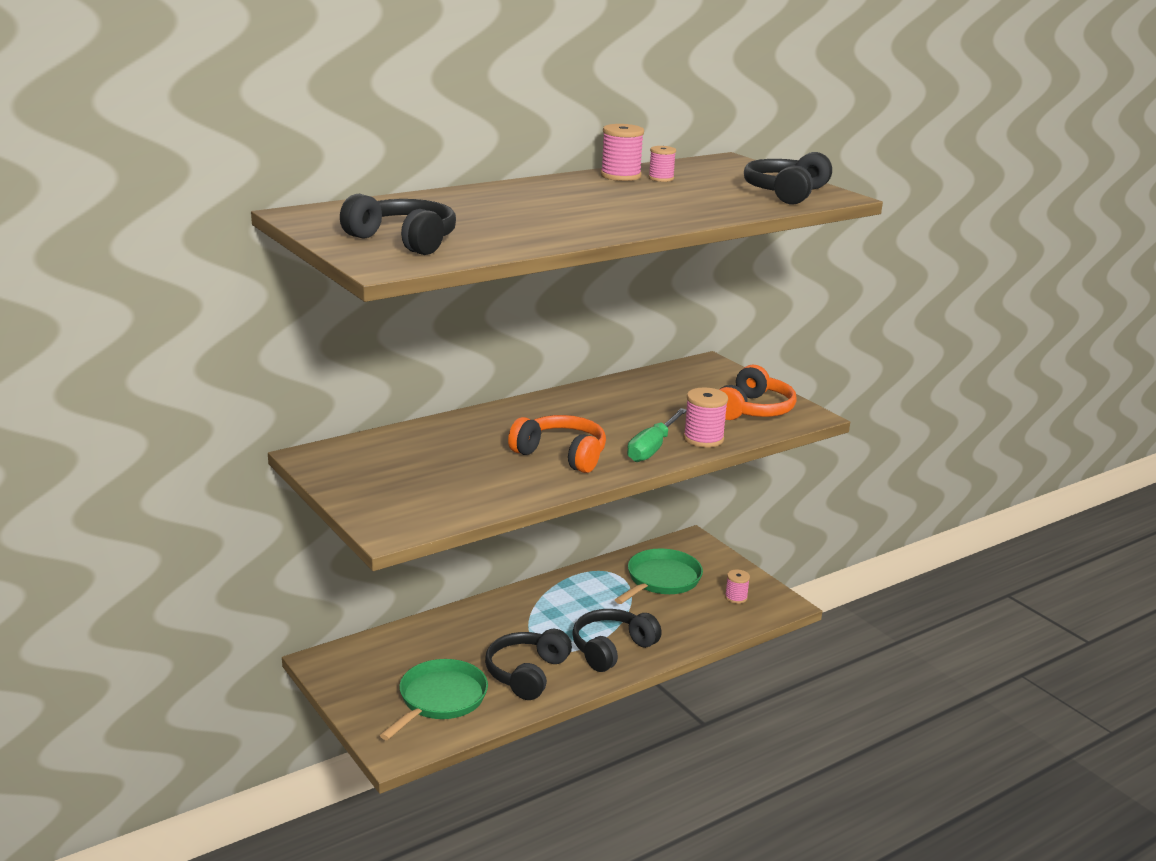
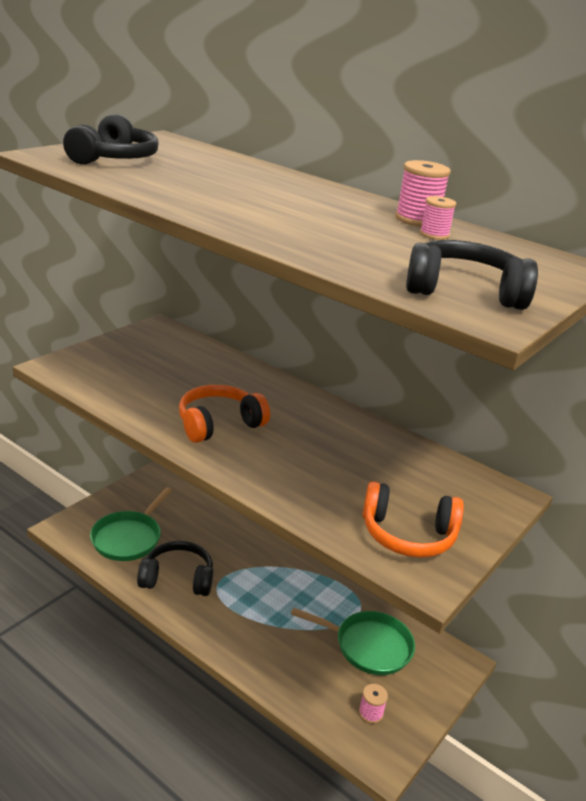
camera: 70 degrees right, 5 degrees up
green pan [380,659,488,740] -> green pan turned 105 degrees clockwise [90,487,172,561]
orange headphones [508,415,606,473] -> orange headphones turned 135 degrees counterclockwise [179,385,270,443]
black headphones [572,609,662,672] -> none
green screwdriver [627,408,687,462] -> none
pink spool [683,388,728,448] -> none

